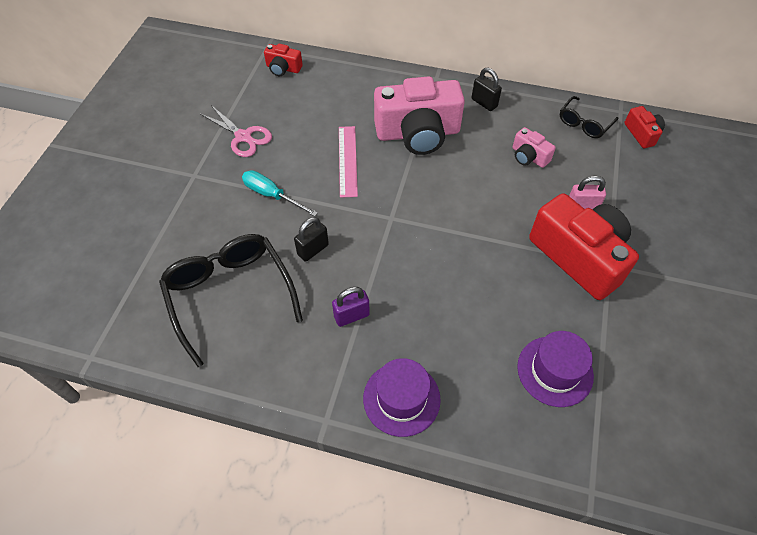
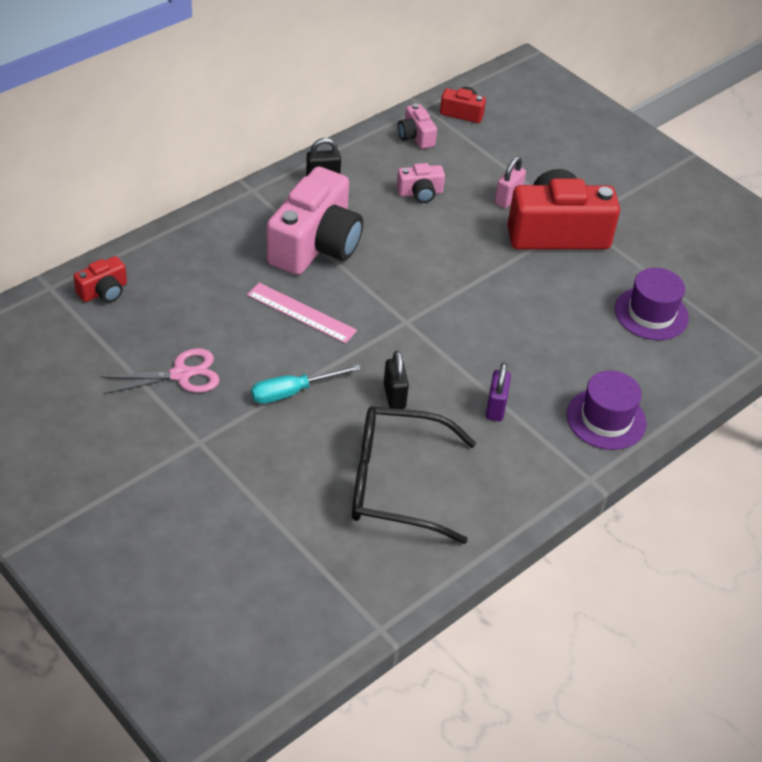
camera: 60 degrees left, 10 degrees down
black glasses [560,96,618,138] -> pink camera [398,104,437,149]

